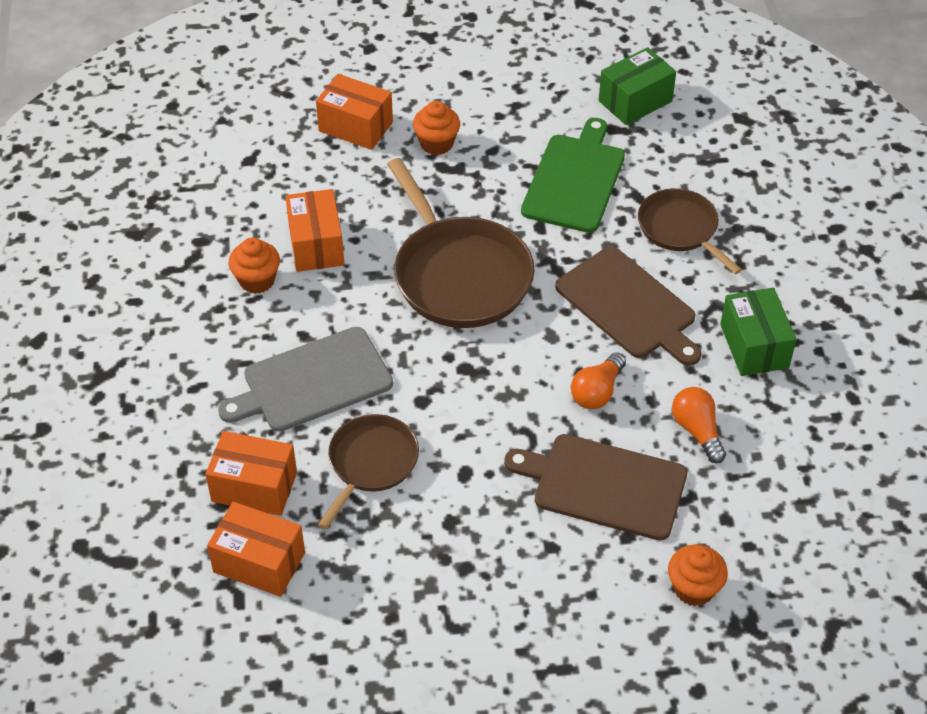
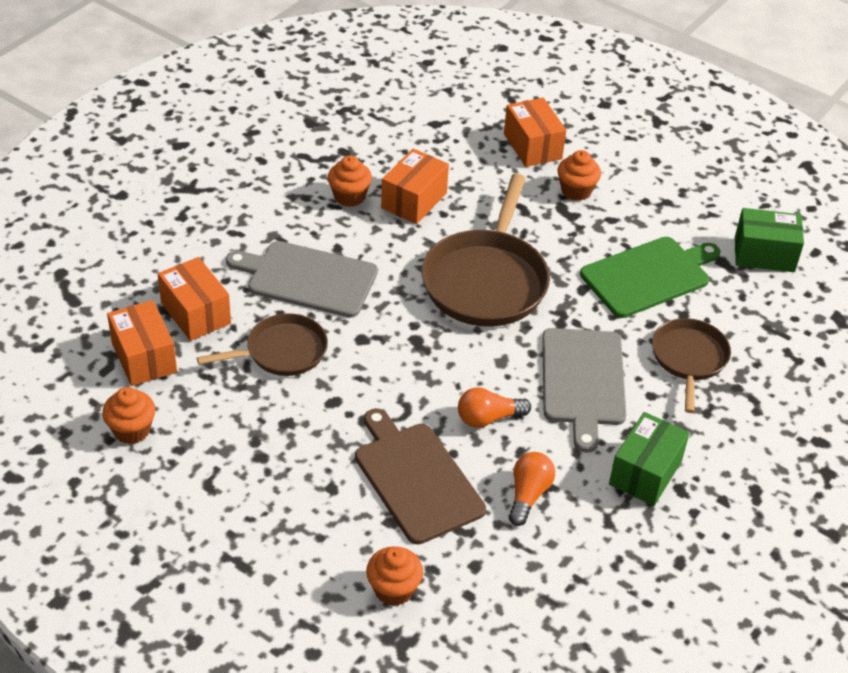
camera: 40 degrees right, 5 degrees down
brown cutting board [555,246,702,366] -> grey cutting board [542,328,626,453]
none -> orange cupcake [102,387,156,444]

